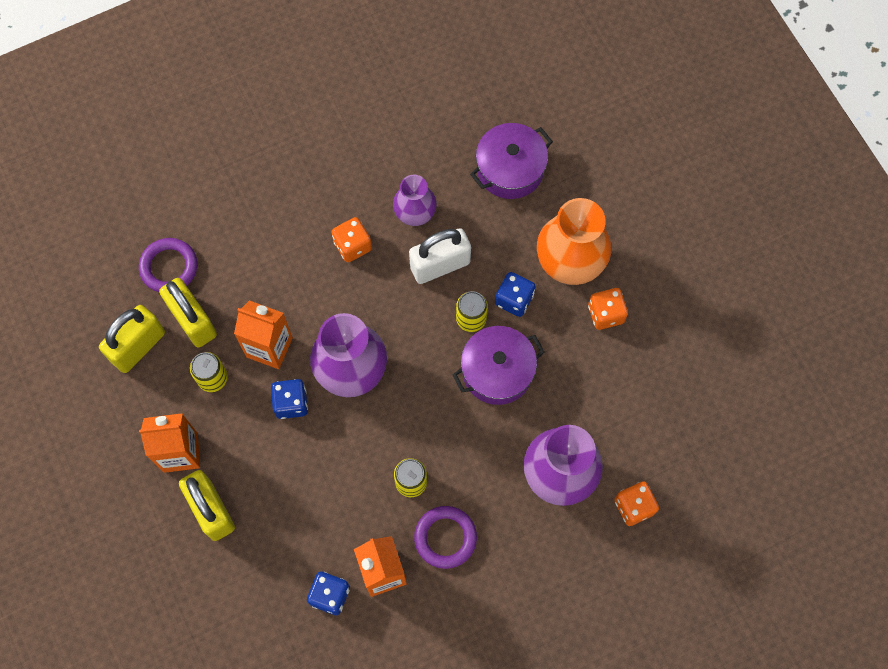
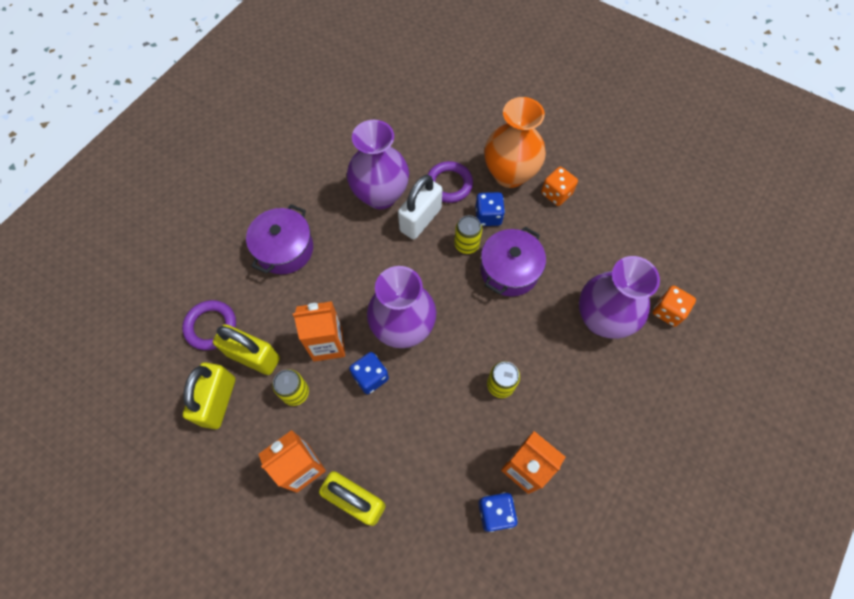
camera: 30 degrees left, 5 degrees down
orange dice [331,217,372,262] -> none
purple vase [393,175,437,226] -> purple vase [347,120,409,209], size x1.67
purple ring [414,506,477,569] -> purple ring moved to [428,161,473,203]
purple pot [470,123,553,199] -> purple pot moved to [246,204,313,274]

